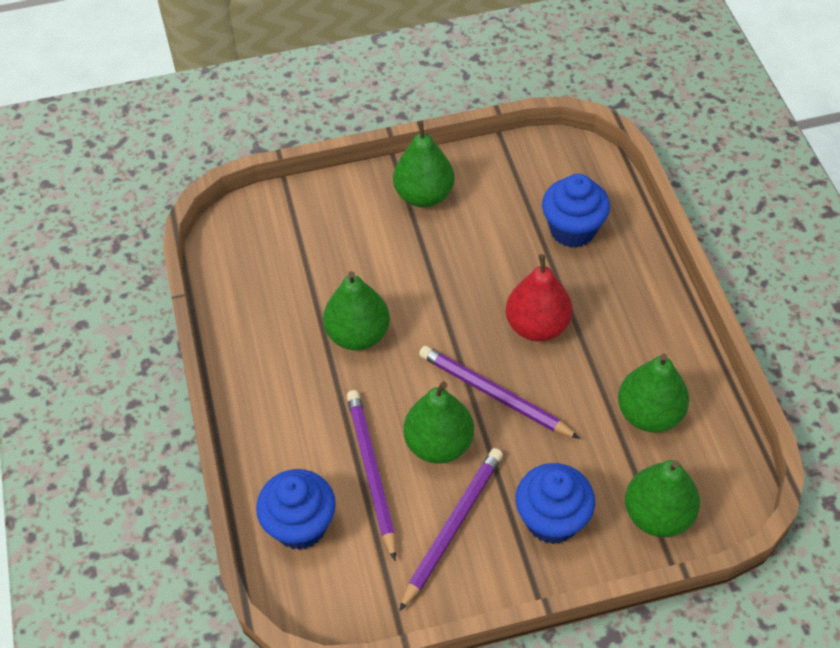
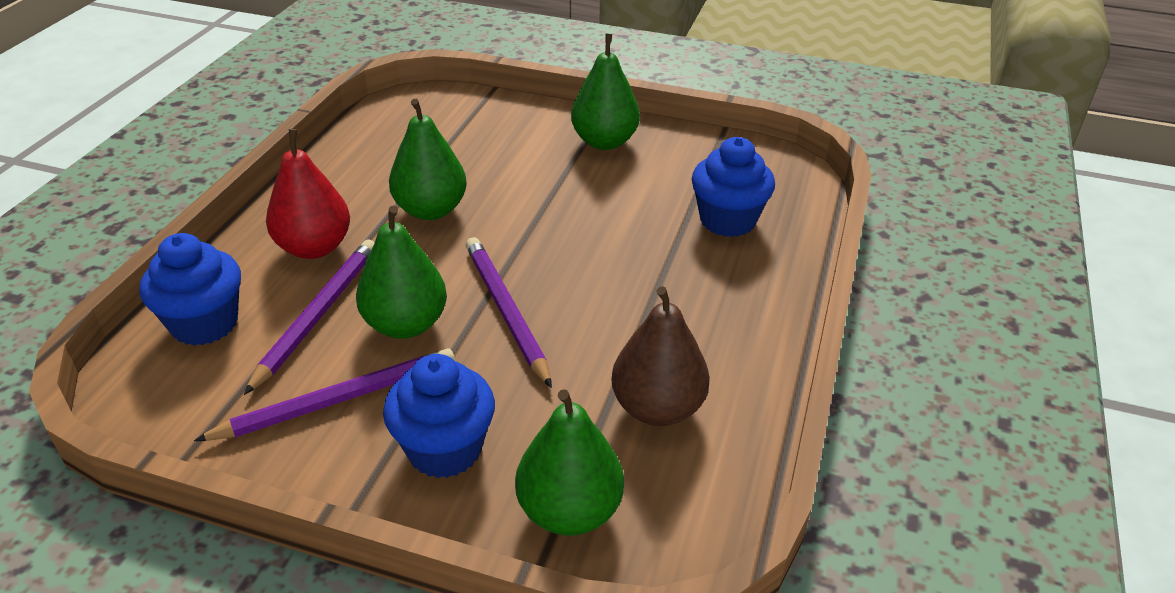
camera: 30 degrees right, 15 degrees down
red pear [506,254,572,342] -> red pear moved to [266,129,350,259]
green pear [618,354,689,433] -> brown pear [612,286,710,426]

